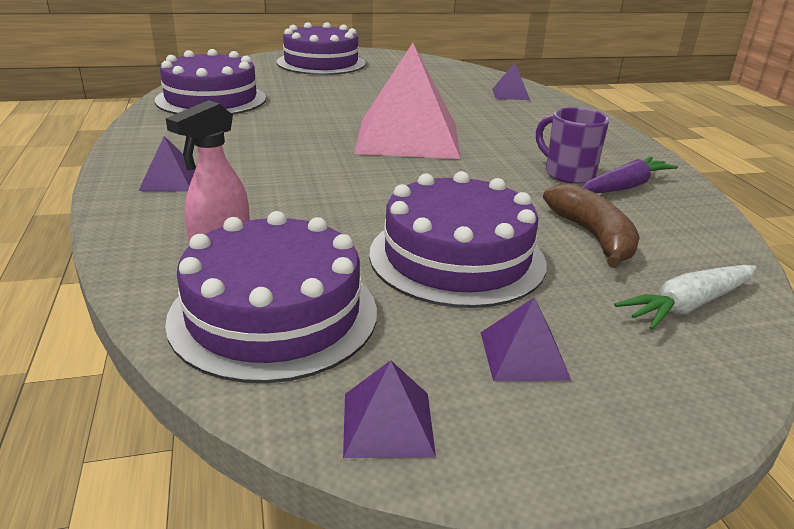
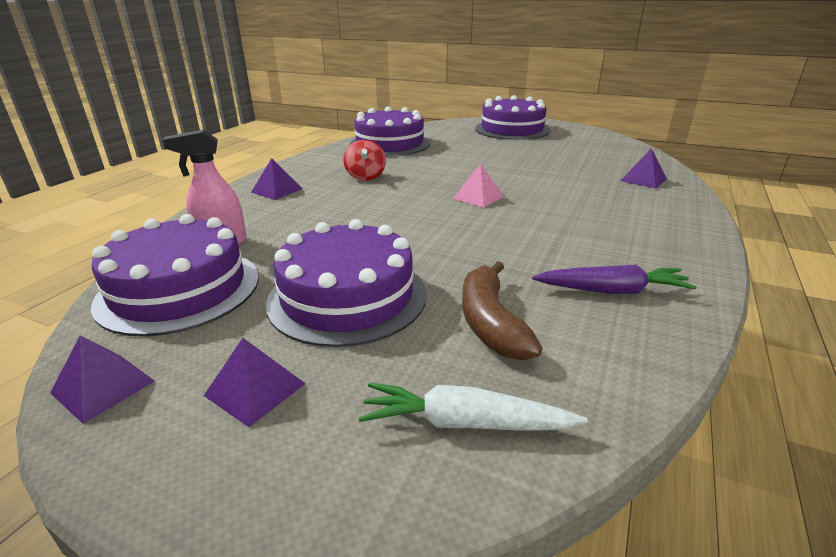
camera: 40 degrees right, 0 degrees up
pink pyramid [354,43,460,159] -> pink pyramid [453,164,504,208], size x0.42
purple mug [536,107,609,184] -> none
brown banana [543,184,640,268] -> brown banana turned 150 degrees clockwise [462,261,542,361]
none -> red spinning top [343,140,386,181]

